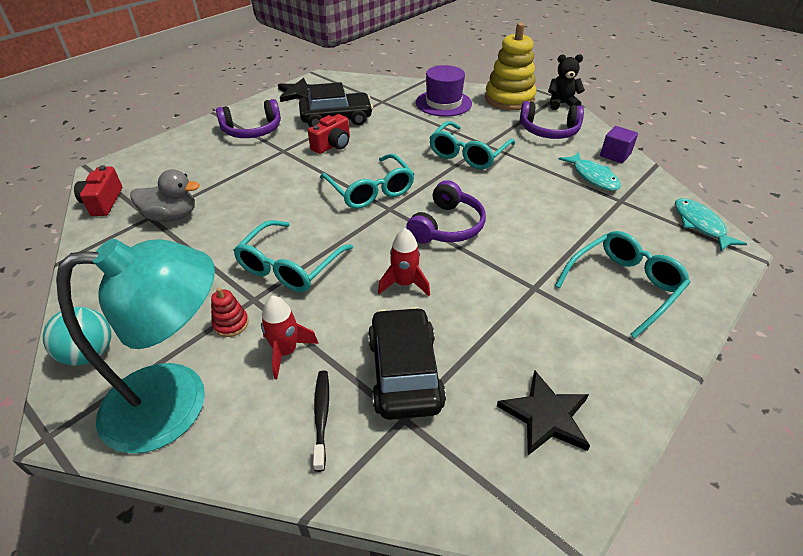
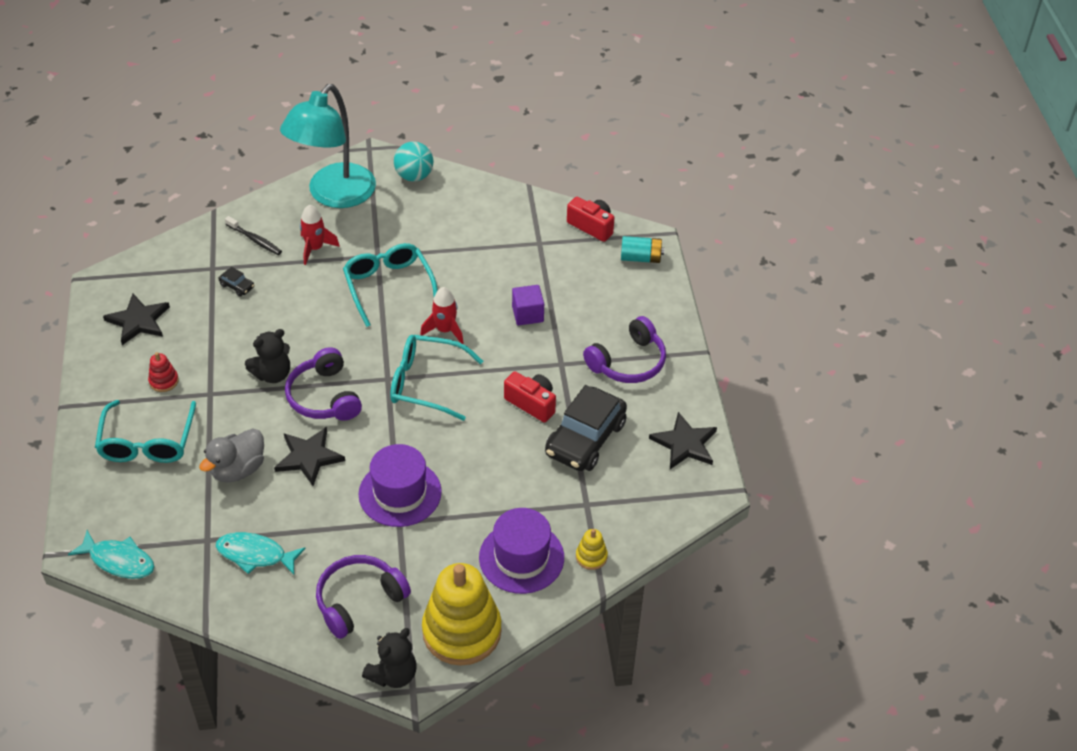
camera: 130 degrees right, 5 degrees up
grey duck [131,169,200,222] -> grey duck moved to [199,428,264,482]
red stacking toy [211,287,249,337] -> red stacking toy moved to [148,352,179,392]
purple headphones [216,99,281,138] -> purple headphones turned 150 degrees counterclockwise [583,316,666,383]
red camera [308,114,350,154] -> red camera turned 135 degrees clockwise [504,371,556,423]
black car [368,307,446,420] -> black car [218,267,254,297], size x0.41
red rocket [378,228,430,296] -> red rocket moved to [420,287,464,344]
turquoise glasses [429,121,515,169] -> purple hat [359,444,442,527]
purple cube [600,126,638,163] -> purple cube moved to [512,285,544,325]
none -> black teddy bear [245,329,290,383]
none -> black star [274,427,345,486]
none -> yellow stacking toy [576,529,608,570]
none -> turquoise battery [621,236,664,263]

